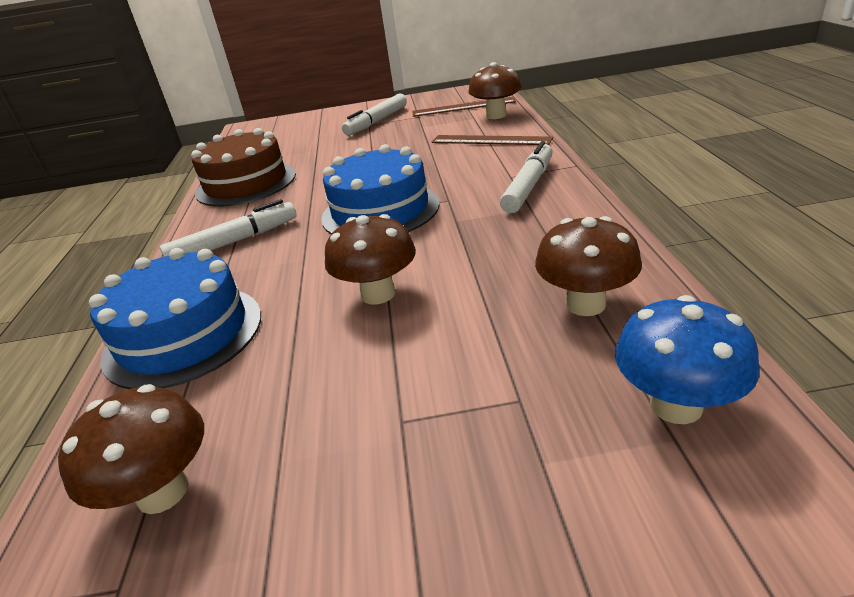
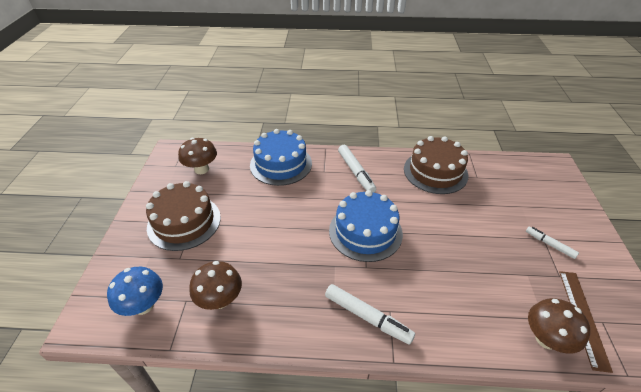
camera: 95 degrees right, 10 degrees up
brown mushroom [325,214,416,304] -> none
white marker [342,93,407,136] -> white marker [526,226,579,259], size x0.60
brown ruler [432,135,553,145] -> none
none -> brown cake [146,181,221,251]

